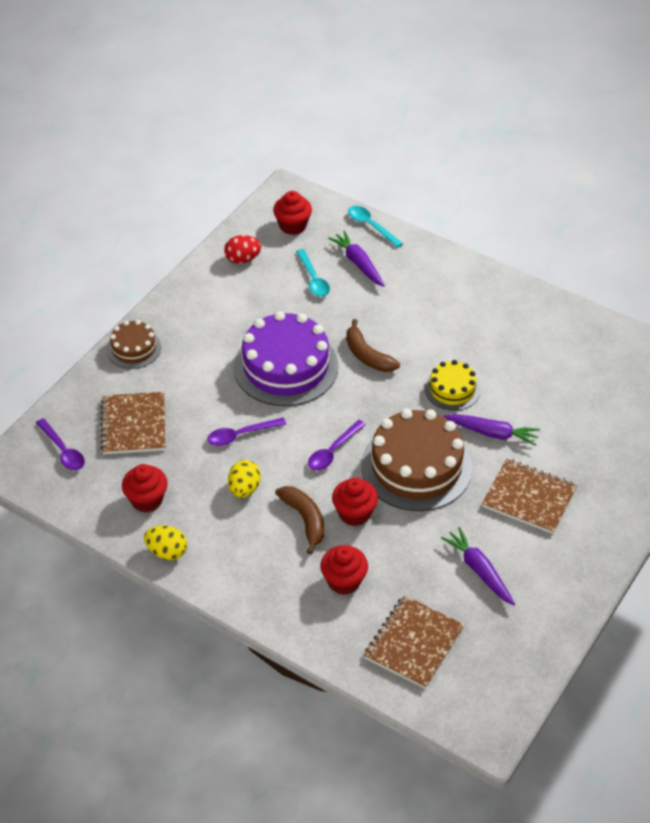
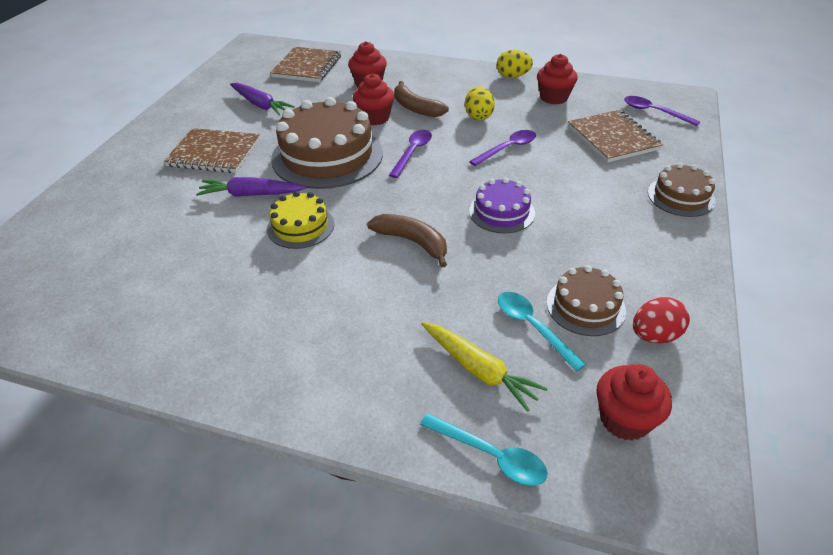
camera: 165 degrees right, 5 degrees down
purple cake [233,311,338,406] -> purple cake [469,177,535,233], size x0.53
purple carrot [328,231,385,287] -> yellow carrot [421,322,548,412]
none -> brown cake [547,265,626,336]

